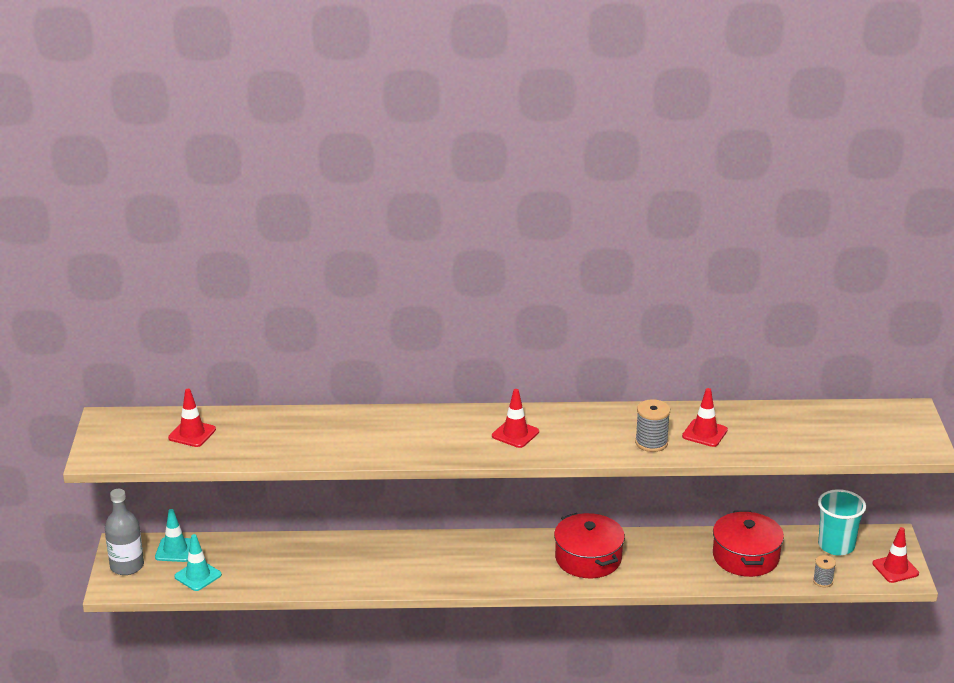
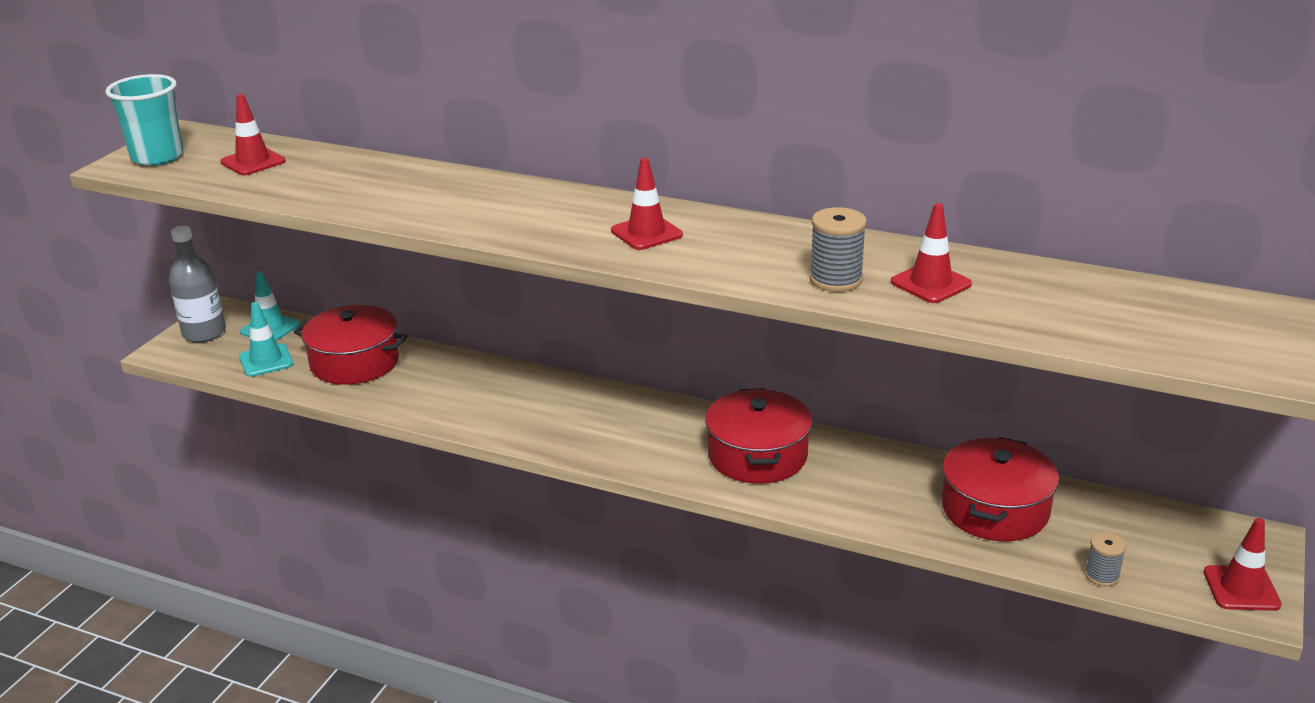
camera: 25 degrees right, 0 degrees up
turquoise cup [818,489,866,556] -> turquoise cup moved to [105,74,183,166]
none -> red pot [294,305,407,385]

